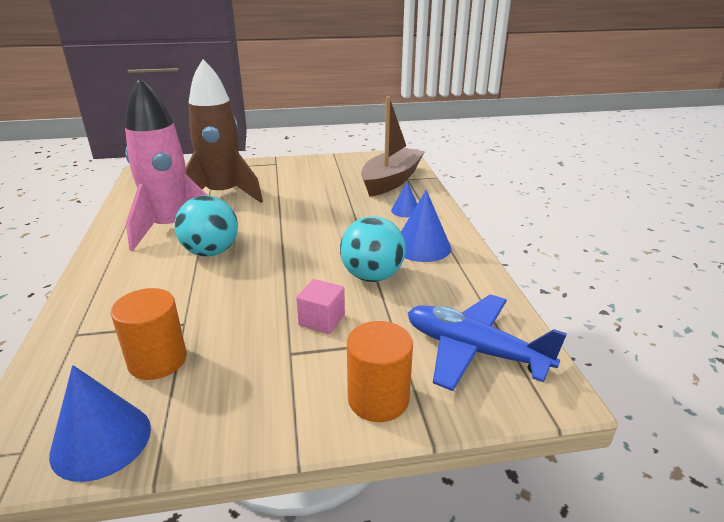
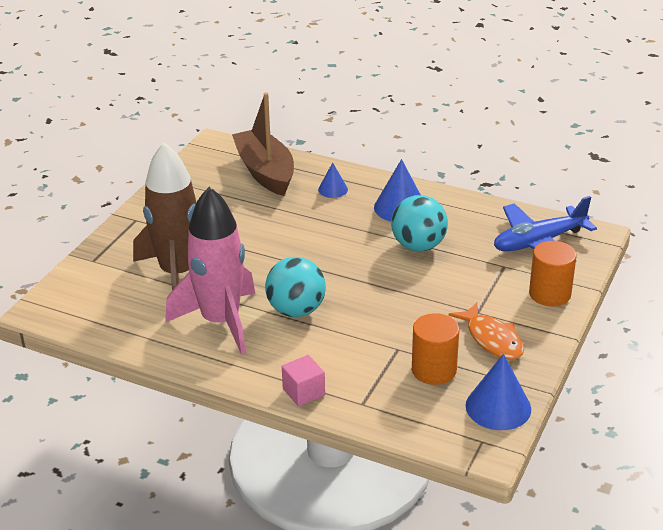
camera: 55 degrees left, 5 degrees up
pink cube [296,279,345,334] -> pink cube moved to [282,355,325,406]
none -> orange fish [448,302,524,360]

